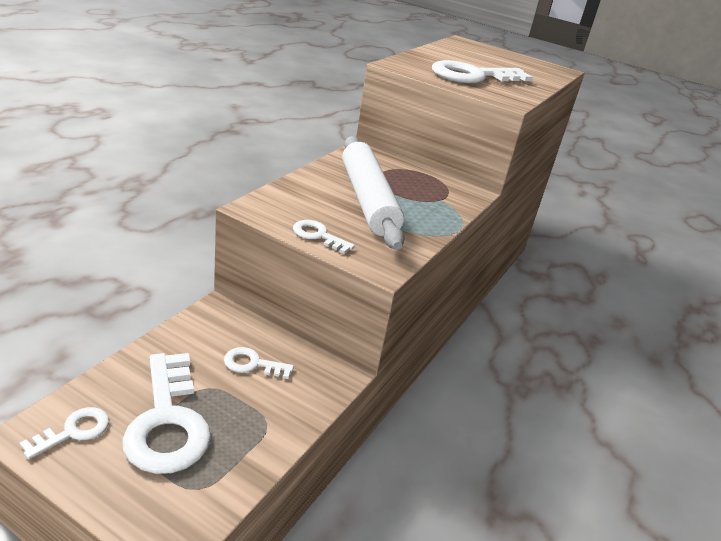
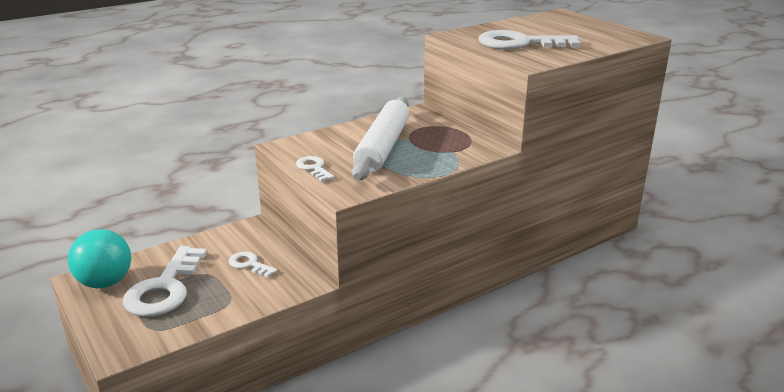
camera: 30 degrees right, 5 degrees down
white key [20,407,109,459] -> turquoise ball [68,229,131,288]

